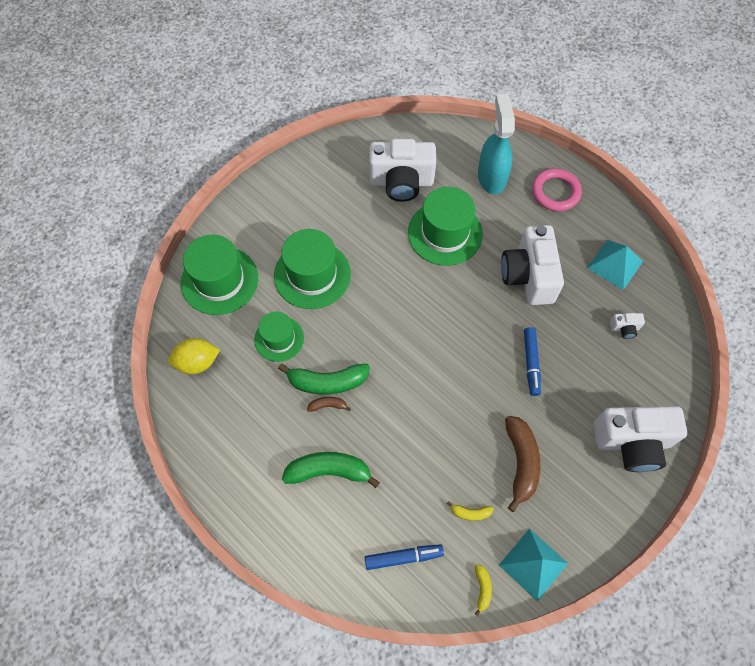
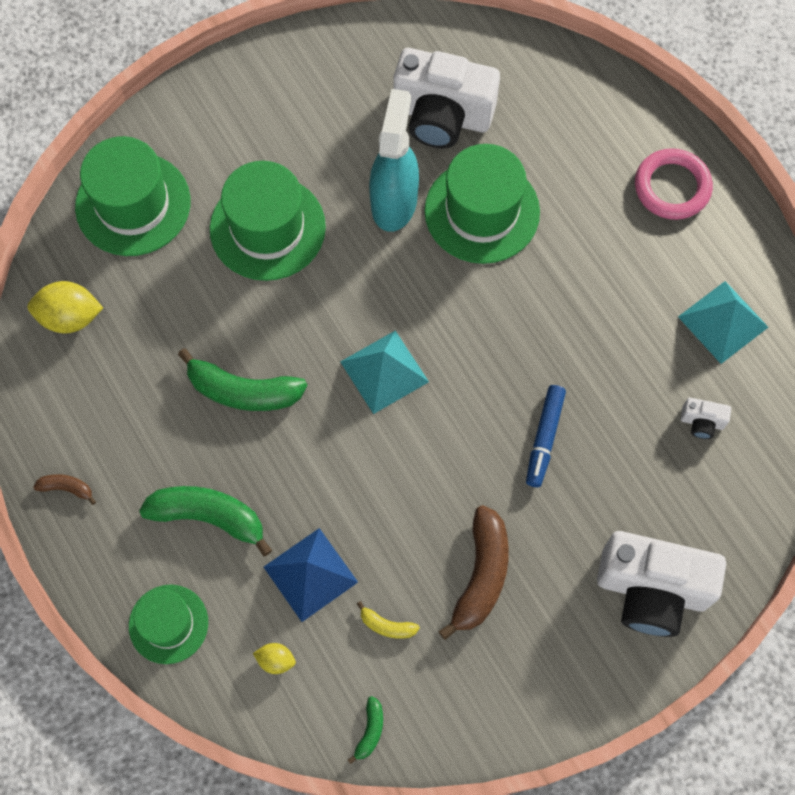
camera: 15 degrees right, 5 degrees up
green hat [254,312,304,362] -> green hat moved to [129,585,208,664]
brown banana [307,397,351,412] -> brown banana moved to [33,474,96,505]
blue marker [365,544,444,570] -> yellow lemon [253,643,296,674]
yellow banana [475,564,492,616] -> green banana [348,696,383,764]
turquoise spray bottle [478,94,515,194] -> turquoise spray bottle moved to [369,89,419,232]
turquoise pyramid [499,528,568,602] -> turquoise pyramid moved to [340,331,429,414]
white camera [501,225,564,305] -> none
none -> blue pyramid [264,528,358,622]

